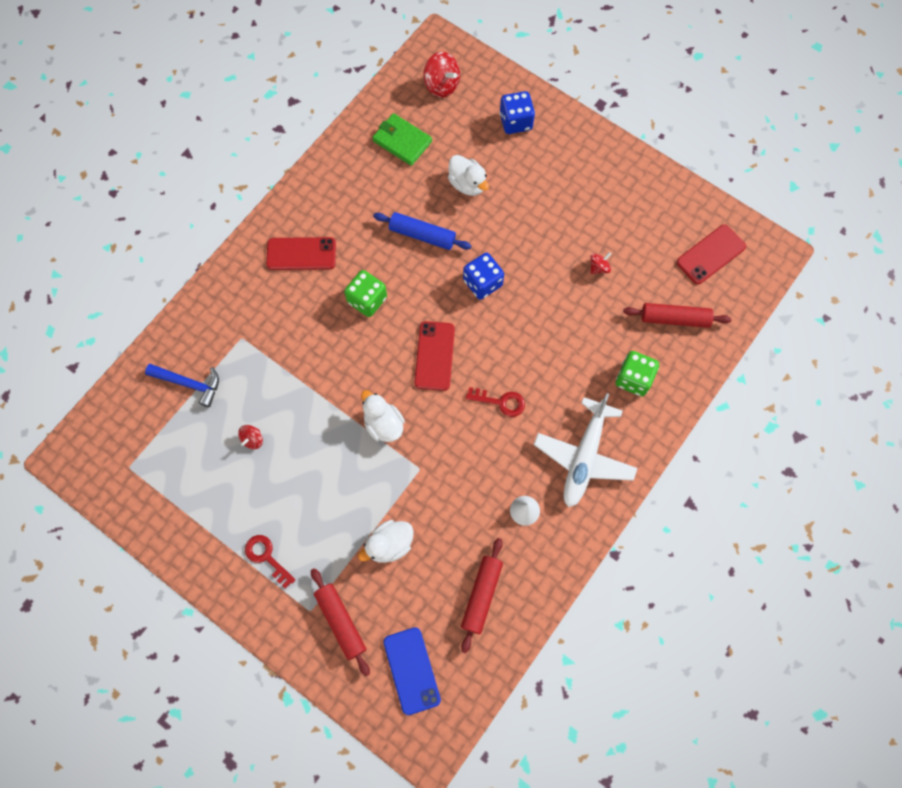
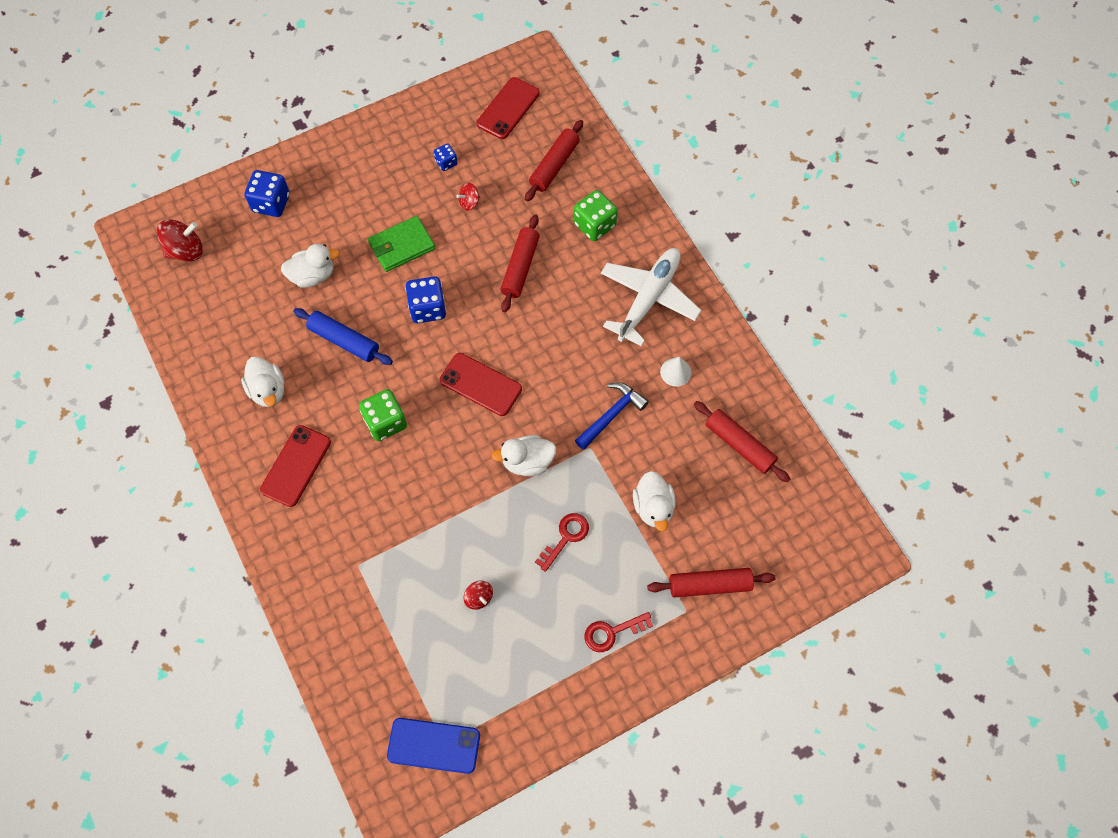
camera: 65 degrees left, 5 degrees down
blue hammer [145,364,219,408] -> blue hammer moved to [575,382,649,450]
green wallet [372,113,432,166] -> green wallet moved to [368,216,435,272]
blue rolling pin [373,212,472,250] -> blue rolling pin turned 75 degrees clockwise [293,308,393,365]
blue phone [383,627,441,715] -> blue phone moved to [387,718,480,774]
red key [466,387,525,417] -> red key moved to [535,513,589,572]
white plane [534,393,638,508] -> white plane turned 105 degrees counterclockwise [601,248,702,346]
red spinning top [590,252,611,274] -> red spinning top turned 105 degrees counterclockwise [457,183,480,211]
red phone [676,225,746,284] -> red phone turned 45 degrees clockwise [477,77,540,139]
none -> white duck [241,357,285,407]
none -> blue dice [434,143,458,171]
none -> red rolling pin [500,214,540,312]

